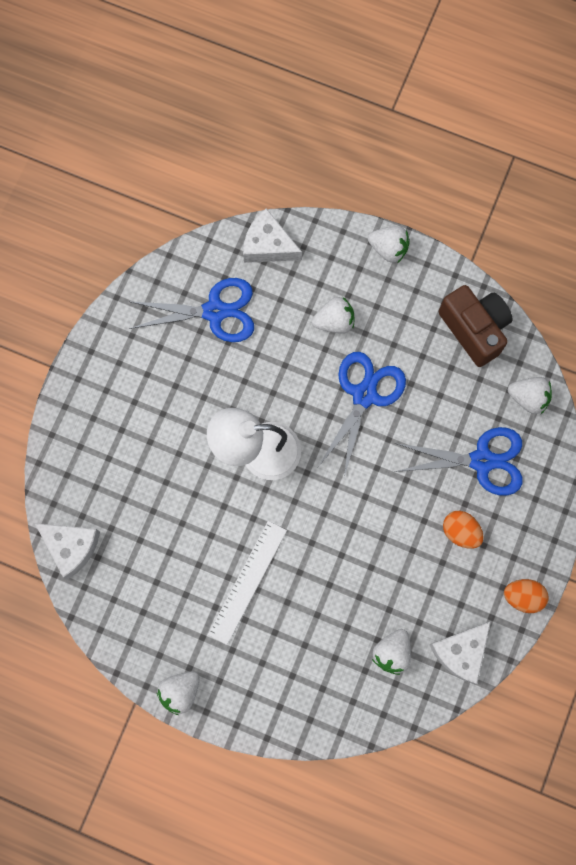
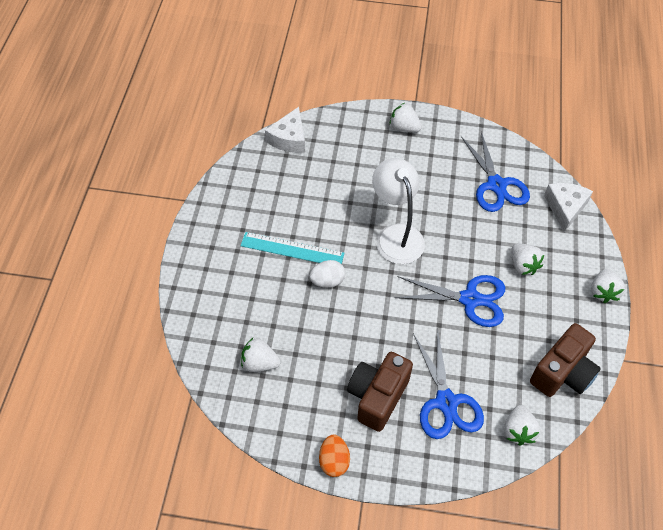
camera: 75 degrees right, 20 degrees down
white strawberry [157,671,200,715] -> white strawberry moved to [390,103,422,132]
white ruler [208,521,287,645] -> turquoise ruler [240,232,345,264]
white cheese [429,621,491,684] -> none
orange egg [443,511,484,549] -> brown camera [347,352,413,432]
none -> white egg [309,260,345,288]

